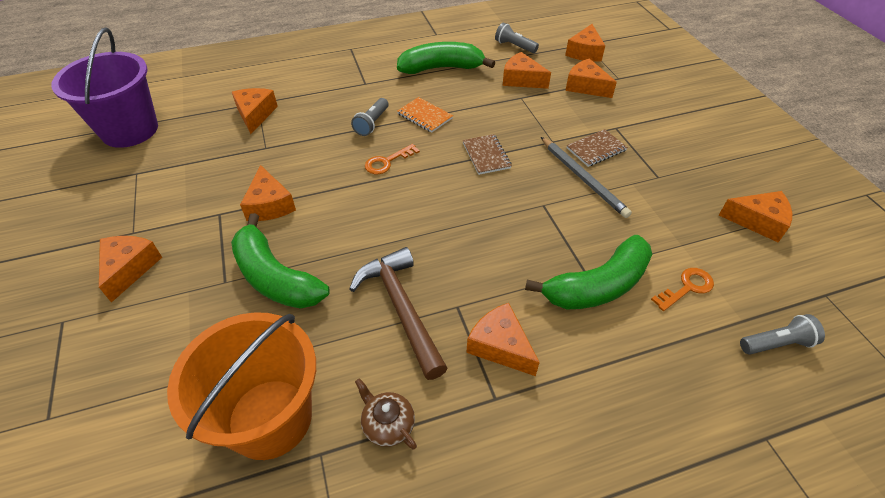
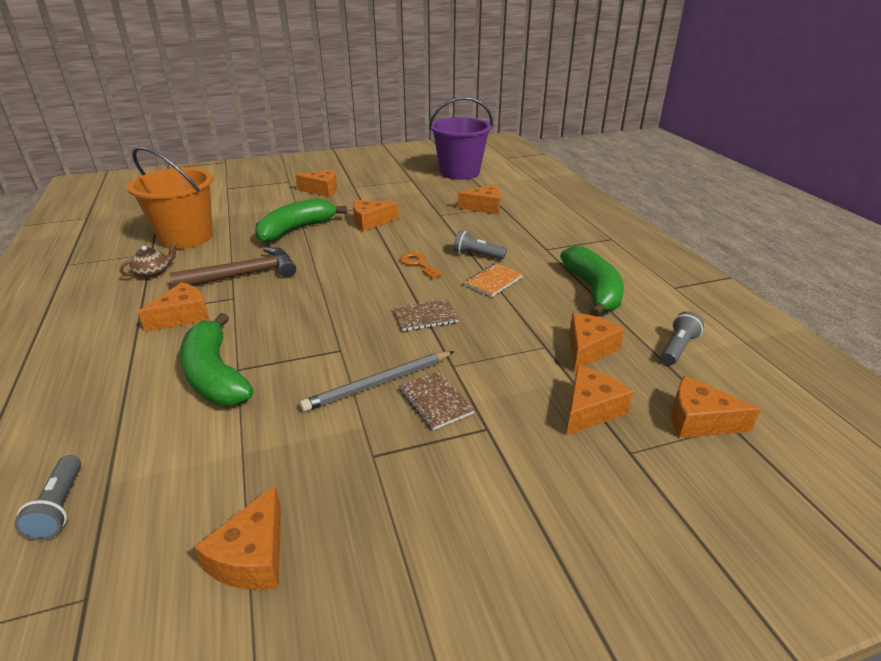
camera: 90 degrees right, 15 degrees down
orange key [651,268,714,311] -> none

